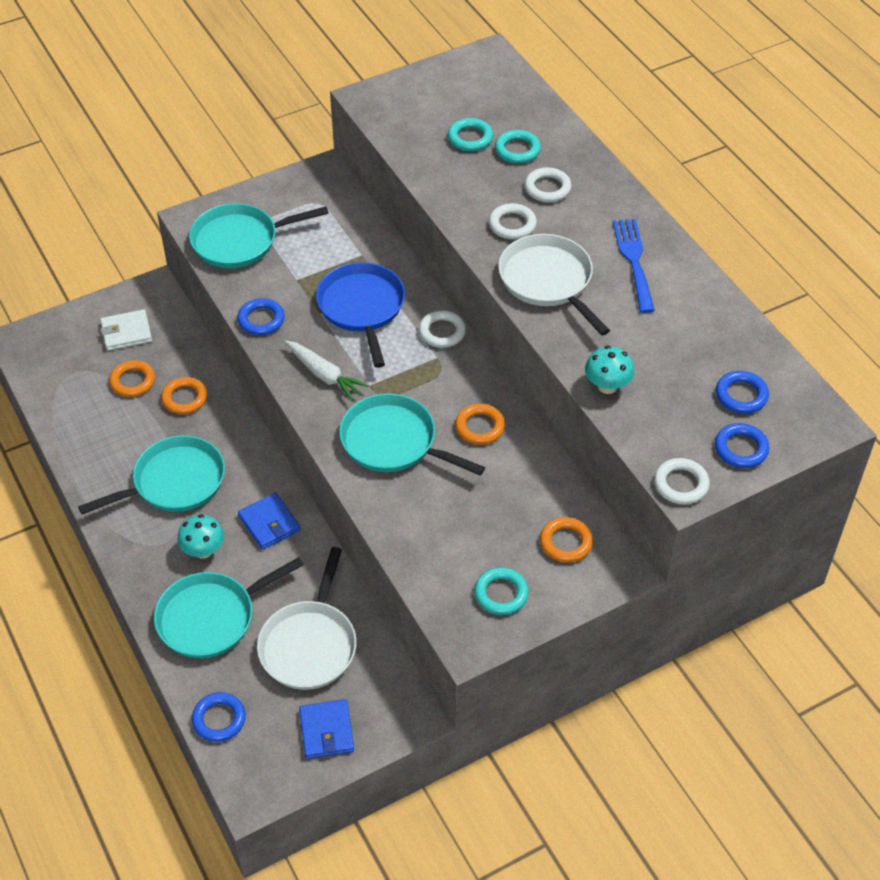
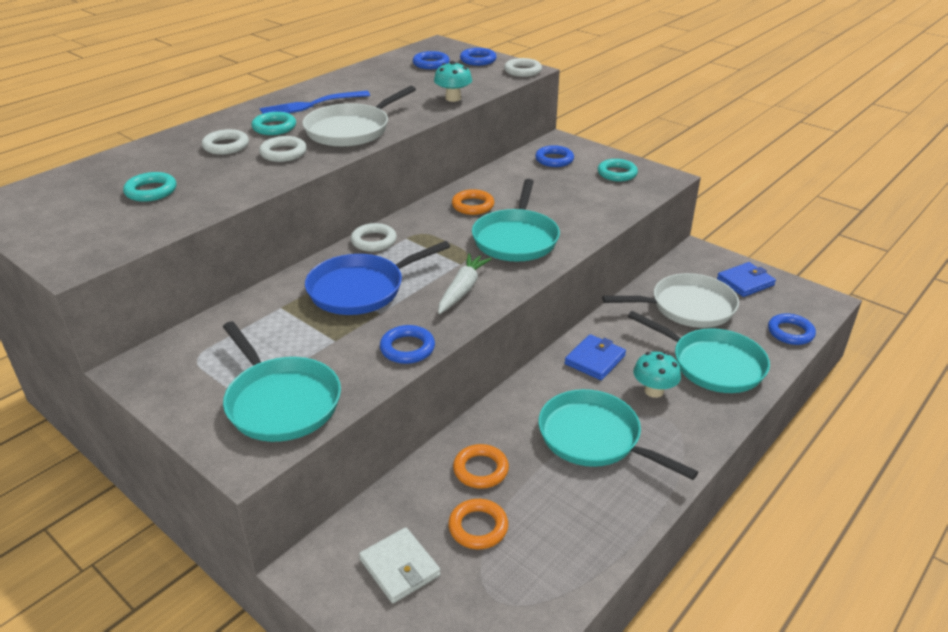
camera: 110 degrees left, 15 degrees down
turquoise ring [495,130,541,163] -> turquoise ring moved to [251,112,296,135]
orange ring [540,517,593,563] -> blue ring [535,145,574,167]

